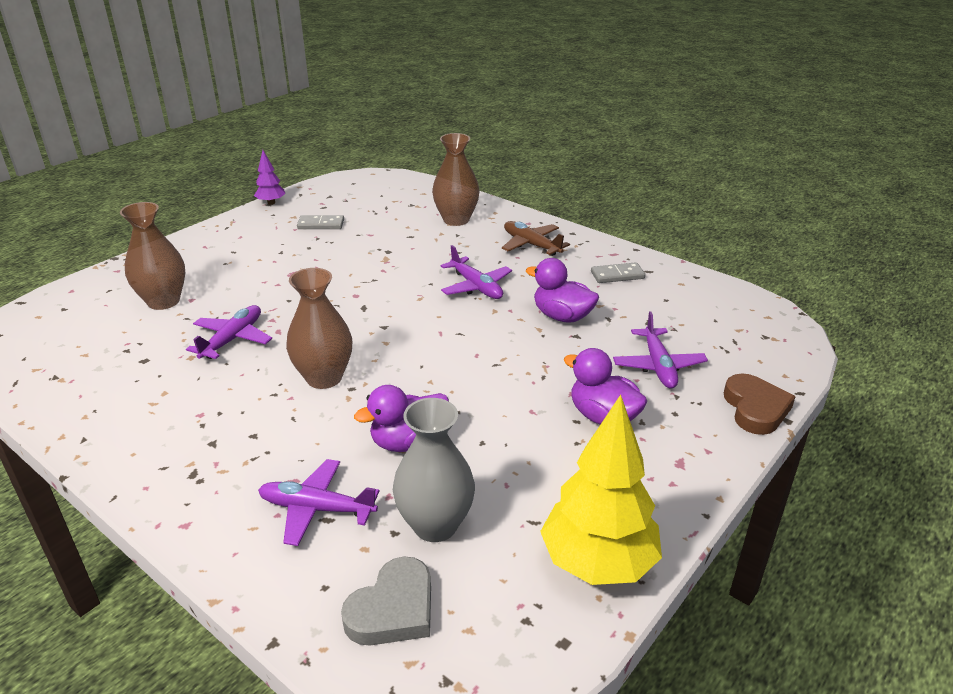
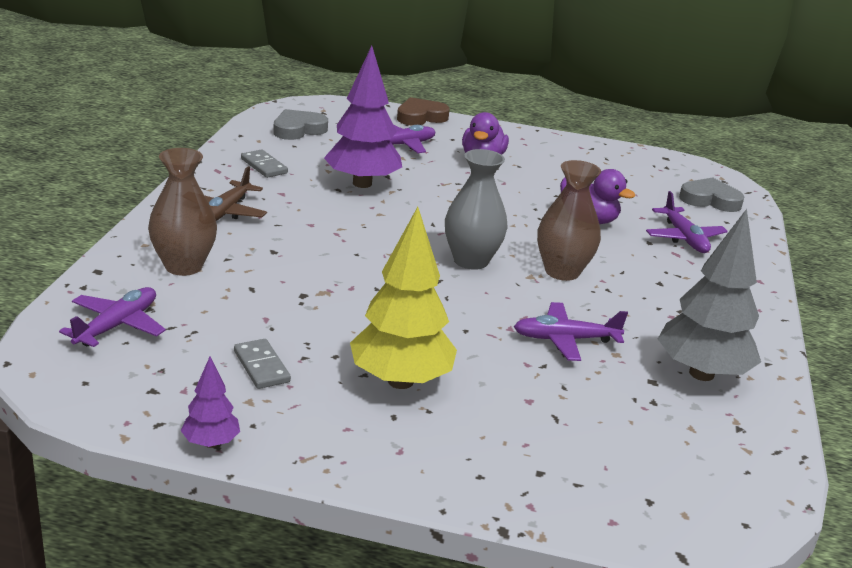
camera: 120 degrees left, 5 degrees down
brown vase [120,202,185,310] -> none
grey vase [393,398,475,542] -> grey vase moved to [445,149,508,270]
purple plane [440,245,512,299] -> purple plane moved to [59,287,166,347]
purple duck [526,258,599,323] -> purple tree [324,46,402,188]
yellow tree [540,395,662,585] -> yellow tree moved to [350,207,457,389]
none -> grey heart [273,109,328,140]
none -> grey tree [658,209,761,381]

